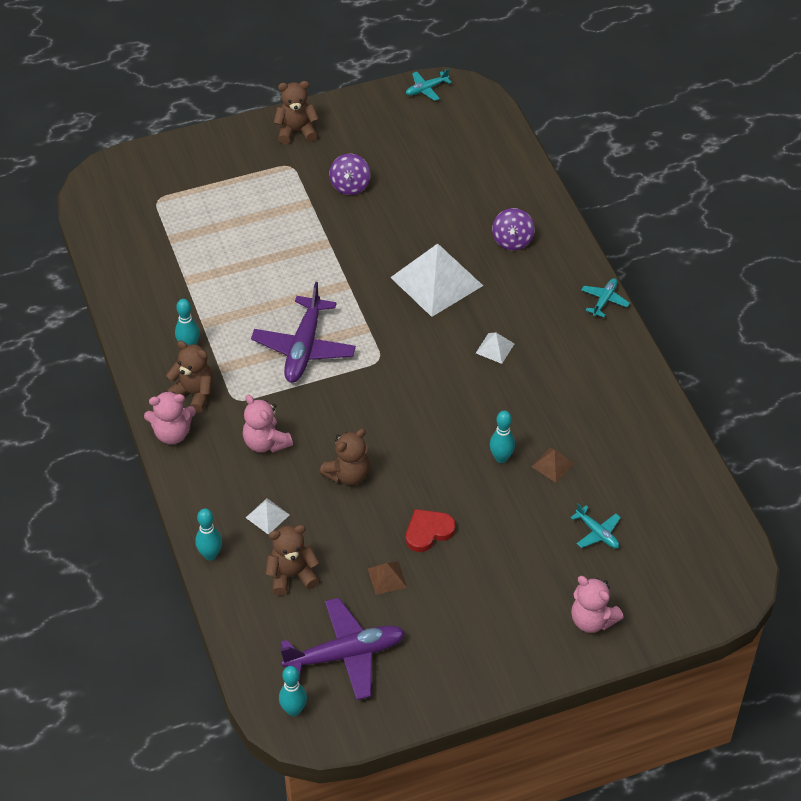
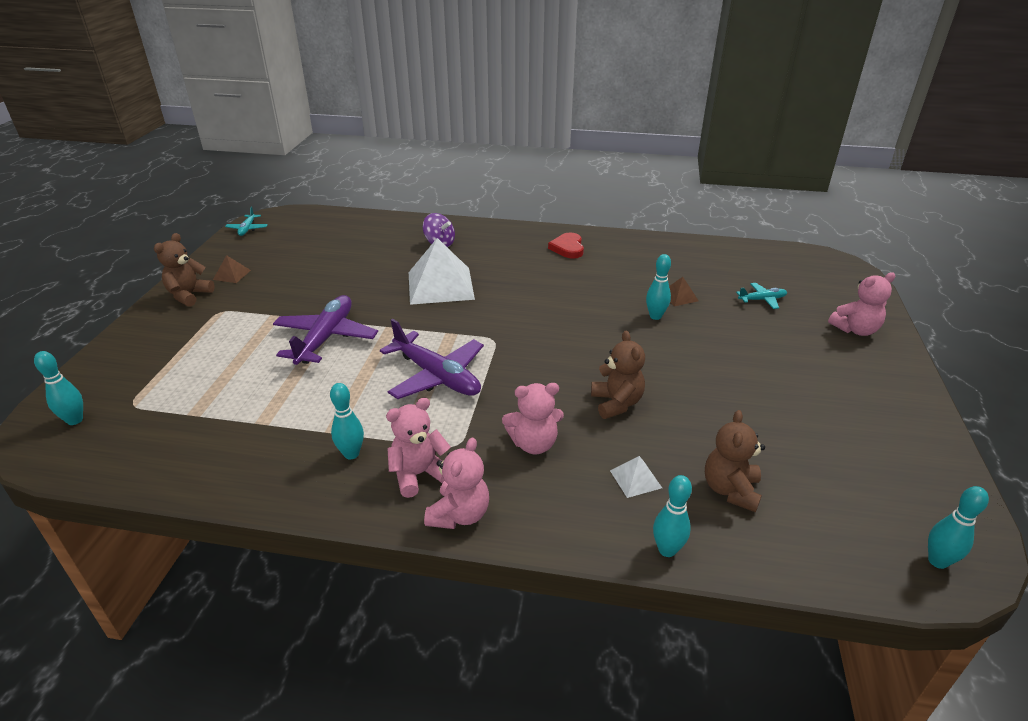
camera: 60 degrees left, 15 degrees down
brown teddy bear [166,341,213,413] -> pink teddy bear [386,398,451,498]
purple plane [280,598,405,700] -> purple plane moved to [273,295,378,365]
purple spinning top [330,154,370,195] -> none
brown pyramid [368,561,407,595] -> brown pyramid moved to [213,255,251,283]
red heart [406,509,456,552] -> red heart moved to [548,232,584,259]
white pyramid [476,332,515,364] -> none
turquoise plane [581,278,630,317] -> none
none -> turquoise bowling pin [34,351,83,425]

